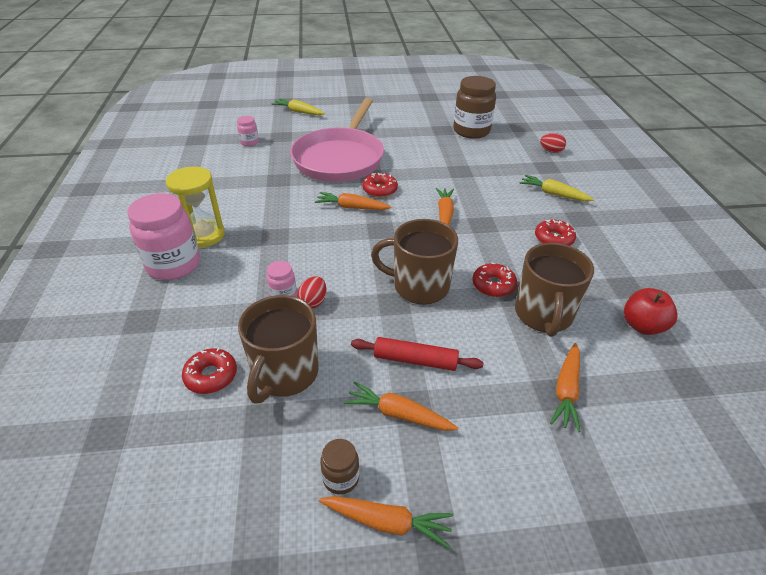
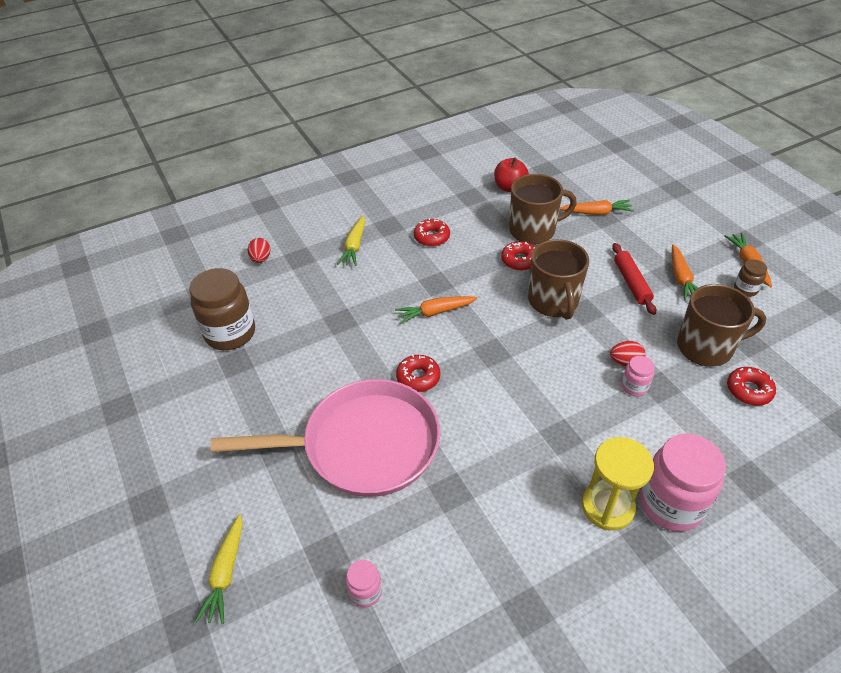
camera: 110 degrees left, 5 degrees up
orange carrot [315,192,391,210] -> none

